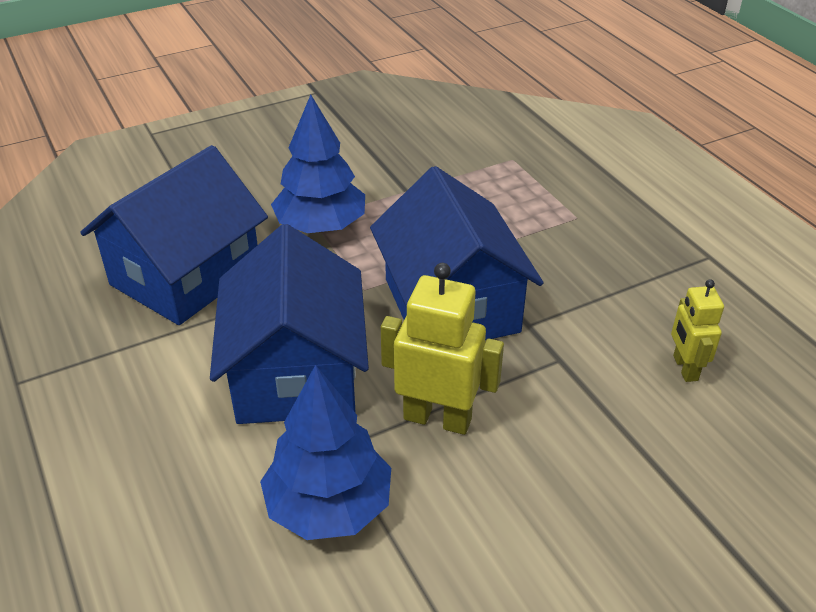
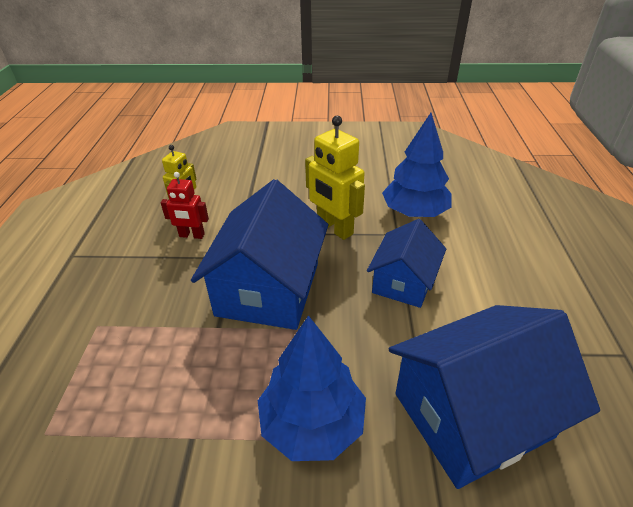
camera: 150 degrees left, 0 degrees up
blue house [210,224,369,424] -> blue house [367,219,446,308], size x0.61
none -> red robot [161,172,209,239]

